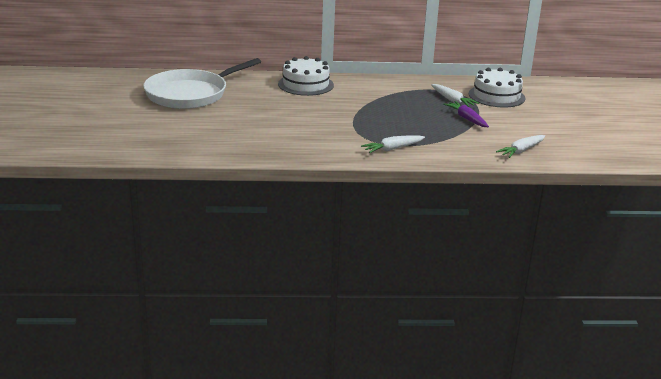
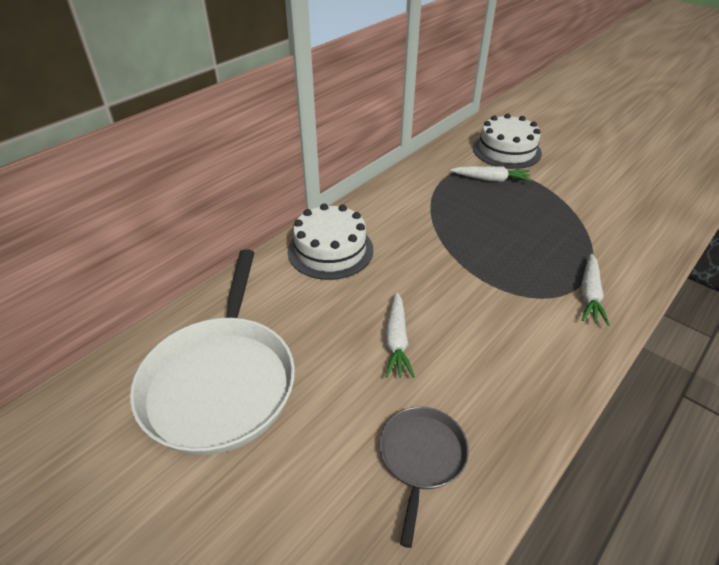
camera: 45 degrees left, 15 degrees up
purple carrot [443,101,489,127] -> none
white carrot [496,135,545,158] -> white carrot moved to [385,292,415,378]
none -> grey pan [380,407,469,548]

